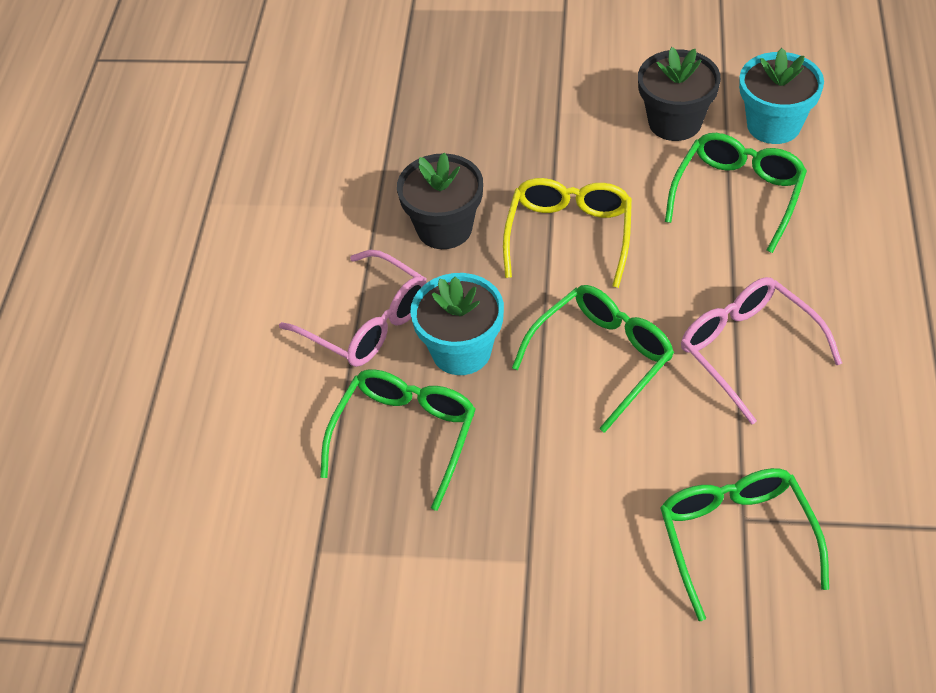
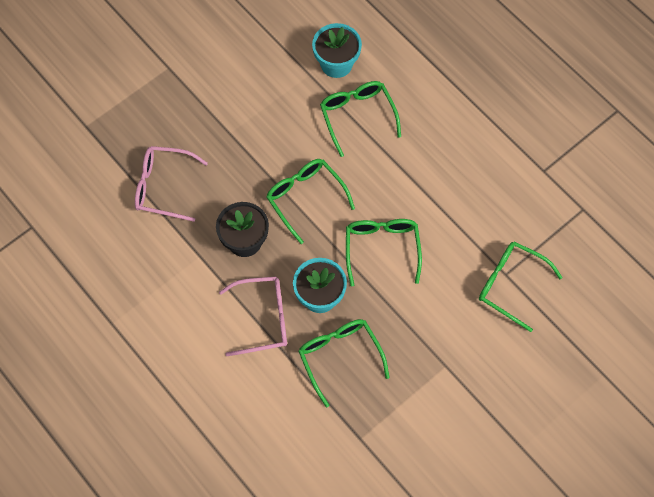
camera: 50 degrees left, 15 degrees up
yellow glasses [503,178,632,288] -> green glasses [266,159,355,244]
black flower pot [638,47,721,141] -> none
pink glasses [681,277,842,425] -> pink glasses moved to [135,146,208,222]

